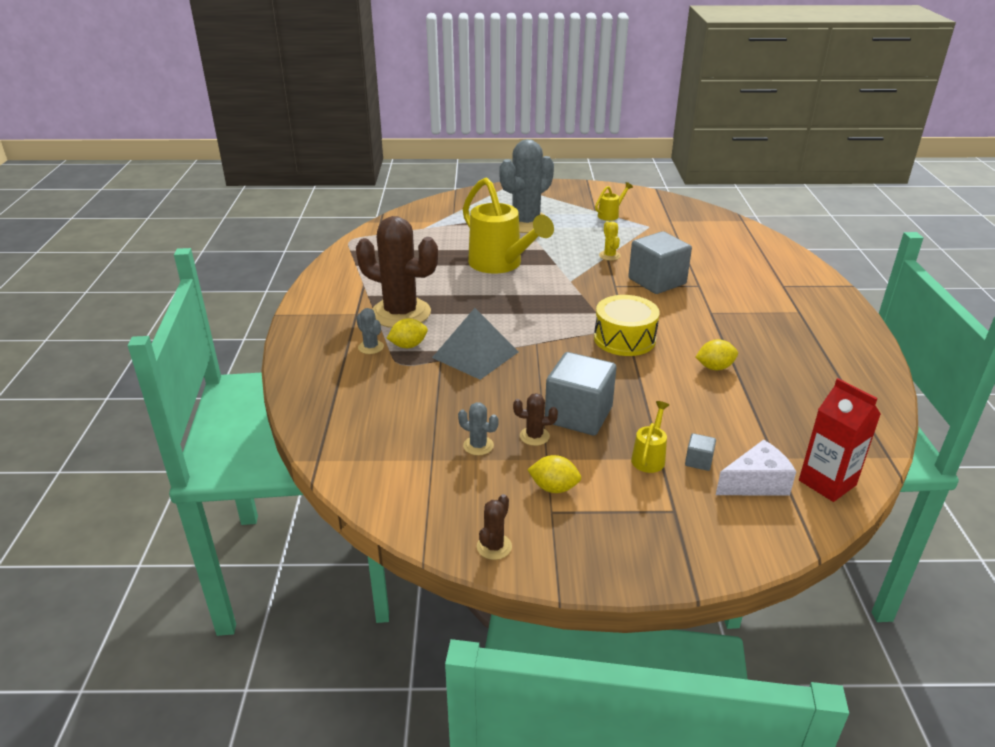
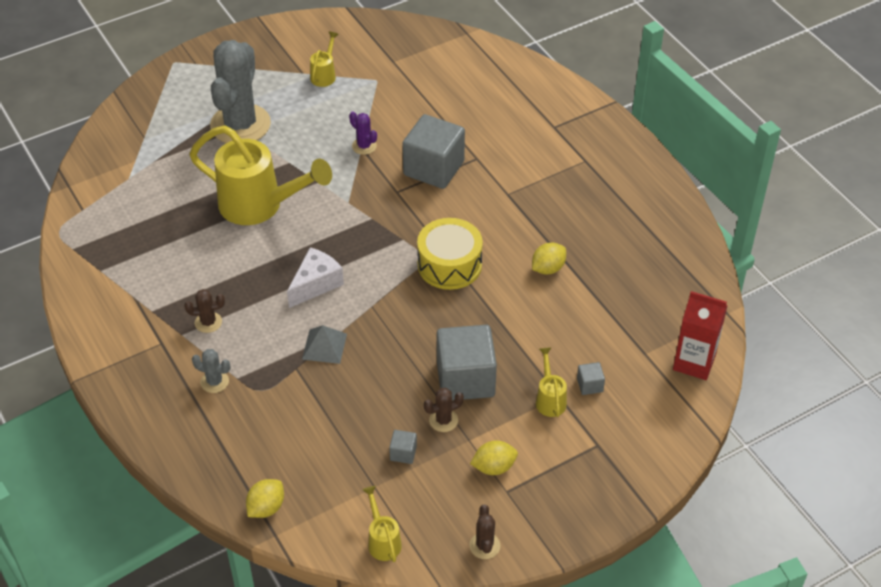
camera: 30 degrees left, 15 degrees up
brown cactus [356,216,438,328] -> brown cactus [184,289,225,333], size x0.40
yellow lemon [387,318,428,348] -> yellow lemon moved to [246,479,284,518]
grey pyramid [432,308,519,380] -> grey pyramid [302,325,347,364], size x0.58
grey cactus [458,402,499,455] -> grey cube [389,430,417,464]
yellow cactus [599,221,621,261] -> purple cactus [349,112,377,155]
white cheese [716,440,796,495] -> white cheese moved to [287,247,344,308]
none -> yellow watering can [363,486,402,562]

